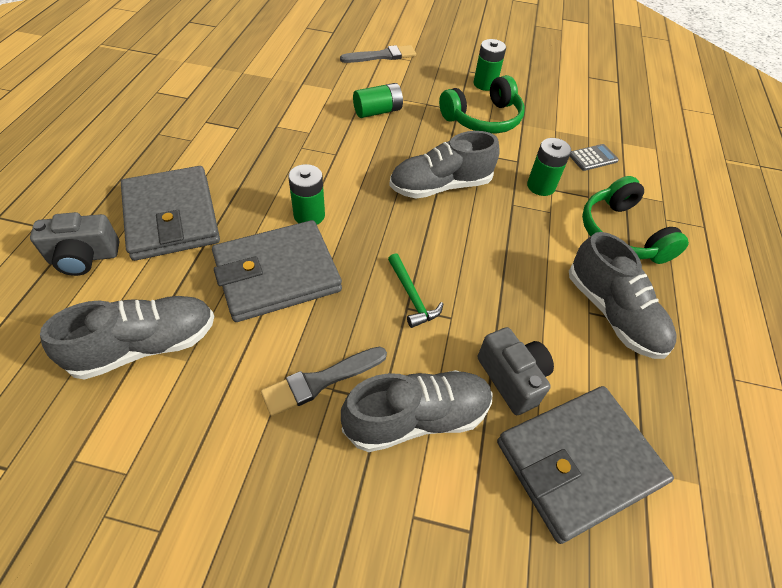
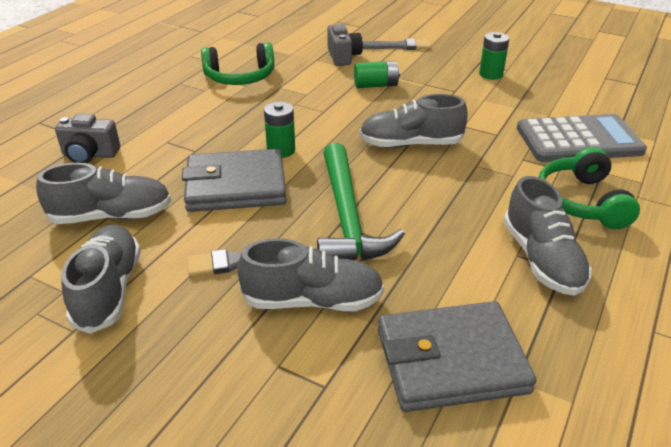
camera: 20 degrees right, 15 degrees down
grey wallet [121,166,220,261] -> none
green hammer [388,253,443,328] -> green hammer [317,143,405,261], size x2.21
green headphones [439,75,525,133] -> green headphones moved to [201,42,274,85]
grey camera [478,327,554,415] -> grey camera moved to [327,24,363,66]
green battery [527,138,571,196] -> none
grey calculator [570,144,619,171] -> grey calculator [517,114,647,162], size x2.46
none -> grey shoe [61,225,141,334]

